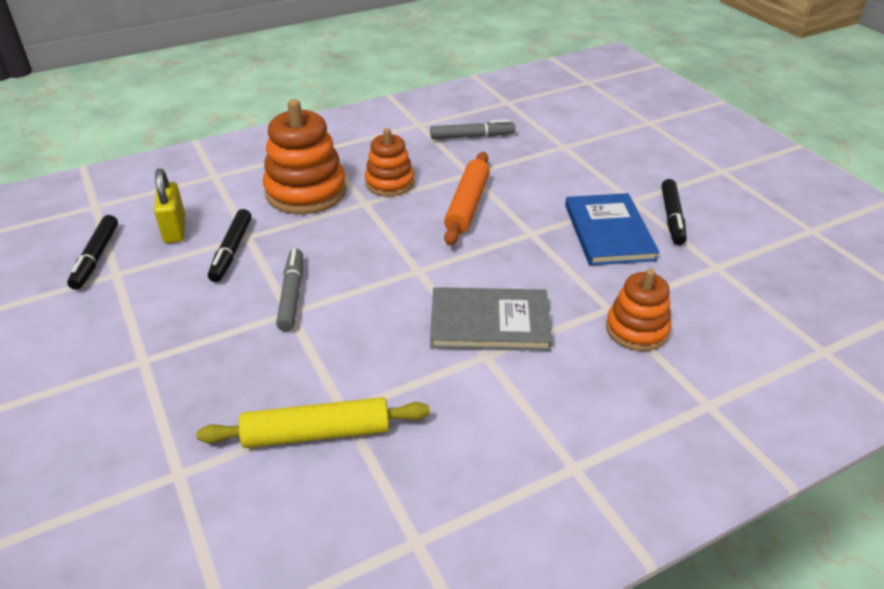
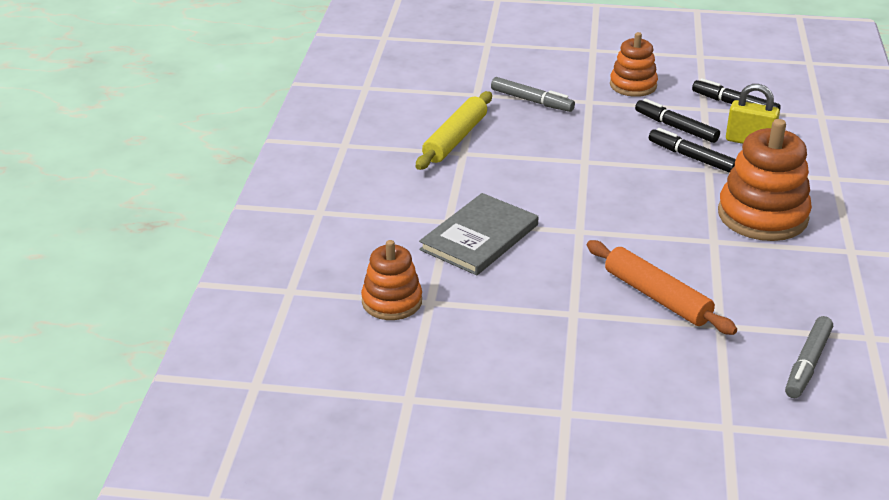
camera: 125 degrees right, 5 degrees down
grey marker [276,249,303,331] -> grey marker moved to [491,77,575,112]
orange stacking toy [365,128,414,196] -> orange stacking toy moved to [610,32,658,97]
blue book [565,193,659,265] -> none
black marker [661,179,687,245] -> black marker moved to [635,98,720,143]

